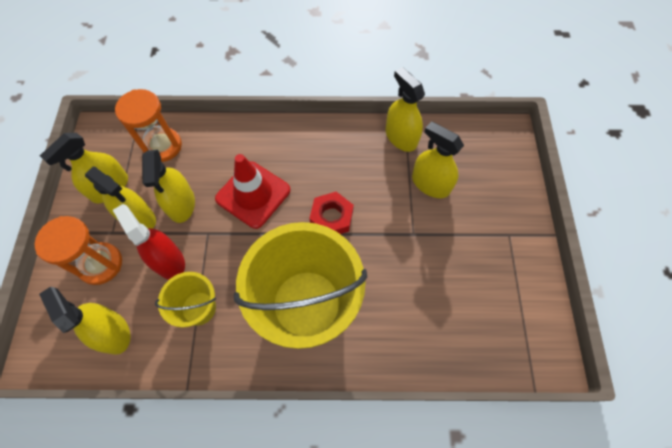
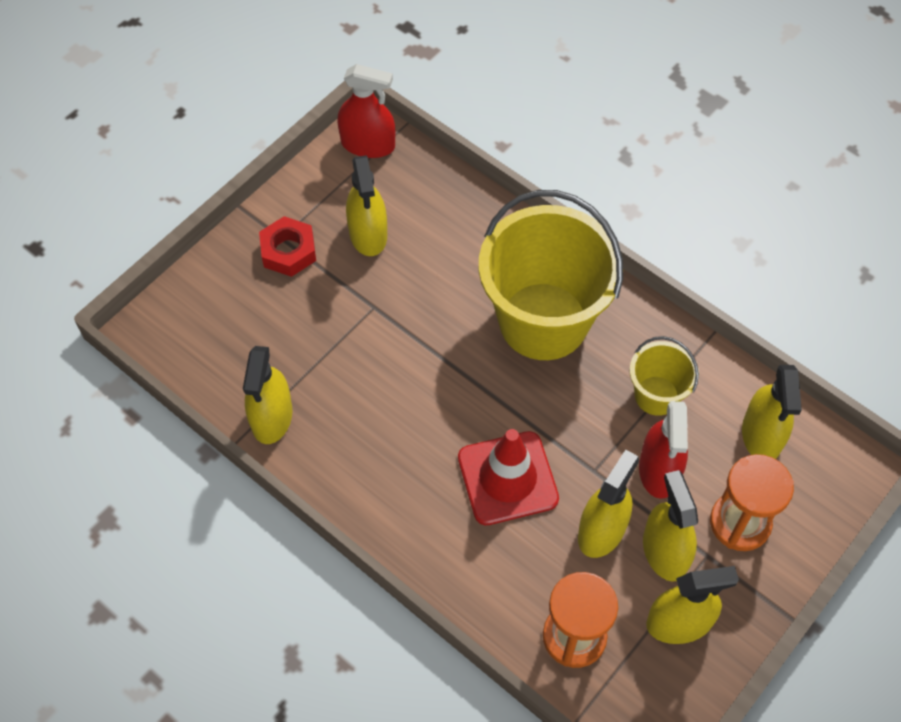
camera: 140 degrees left, 5 degrees down
red nut [309,192,354,234] -> red nut moved to [259,216,316,277]
yellow spray bottle [412,121,464,198] -> yellow spray bottle moved to [346,155,387,256]
none -> red spray bottle [337,64,395,158]

